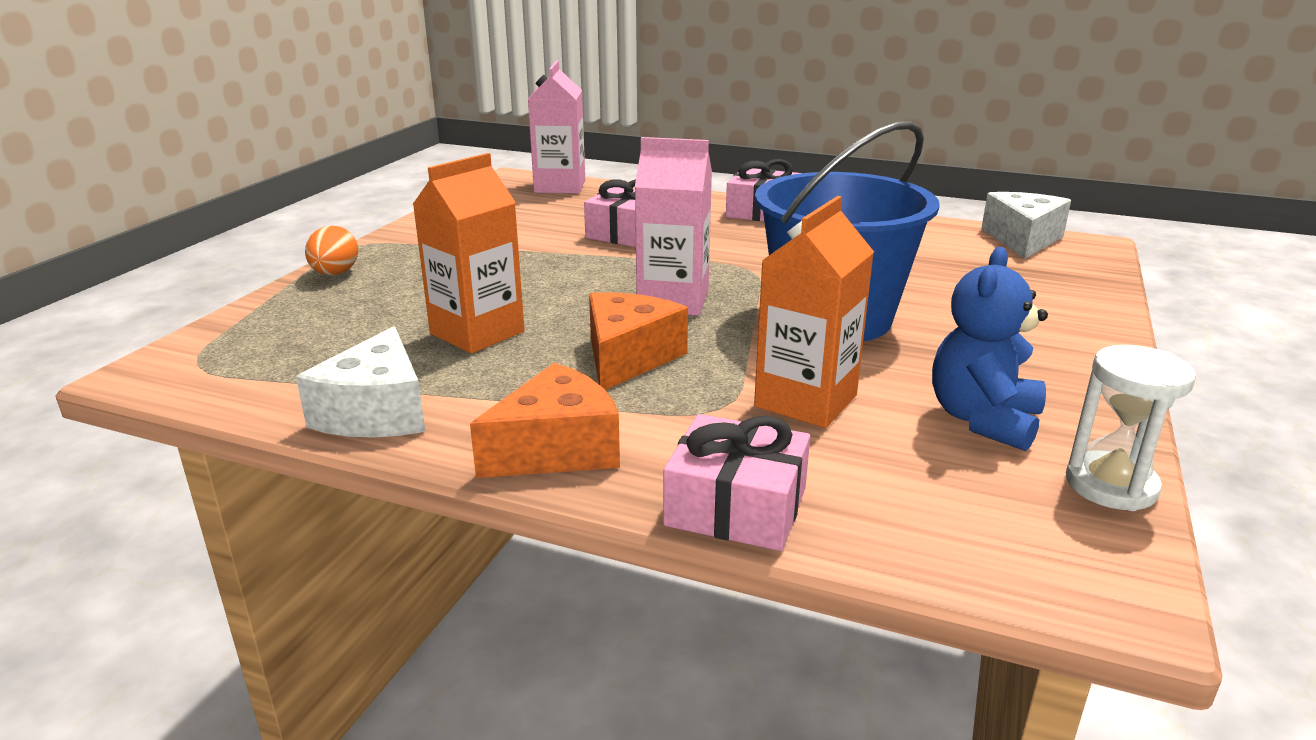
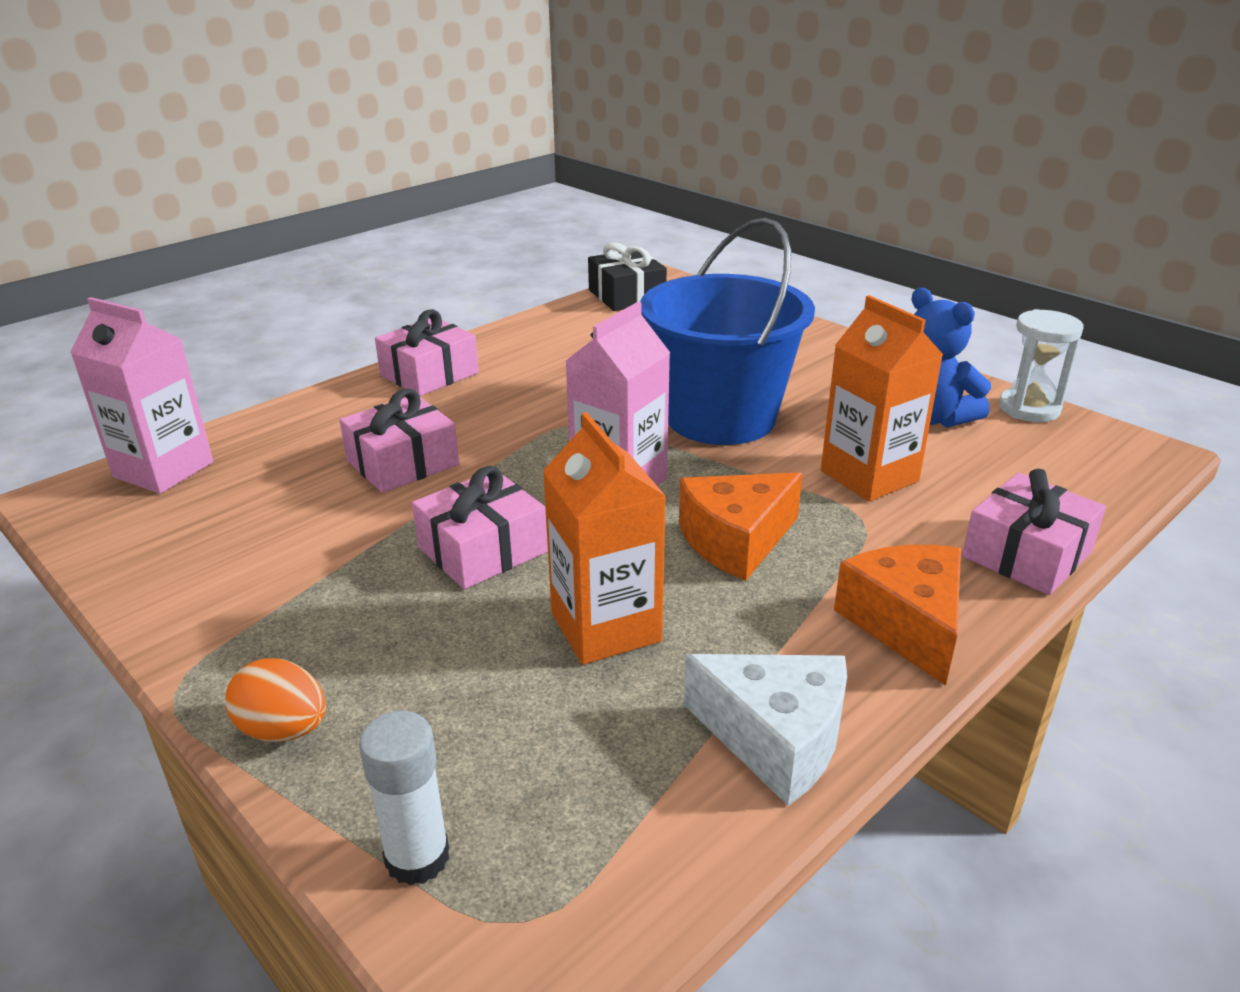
camera: 65 degrees left, 5 degrees up
orange cheese [589,292,688,390] -> orange cheese turned 75 degrees counterclockwise [679,472,803,581]
white cheese [981,192,1071,259] -> black gift [588,242,667,311]
none -> white glue stick [359,711,449,886]
none -> pink gift [412,466,548,589]

